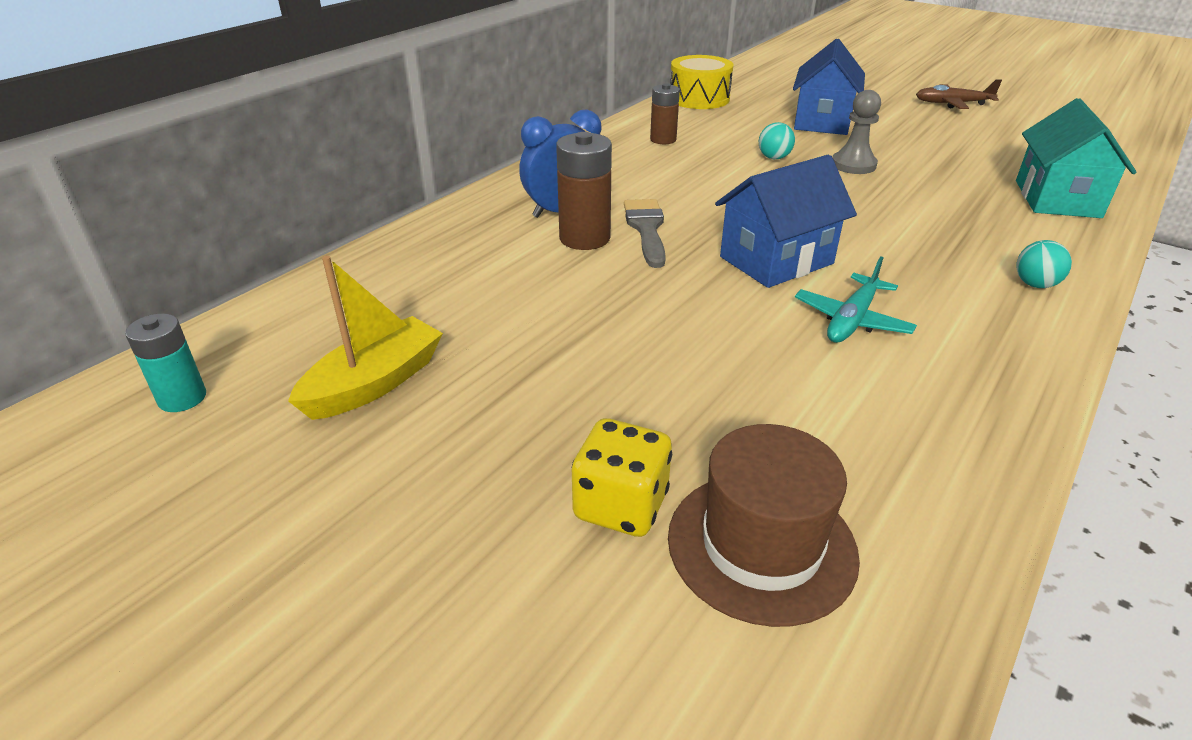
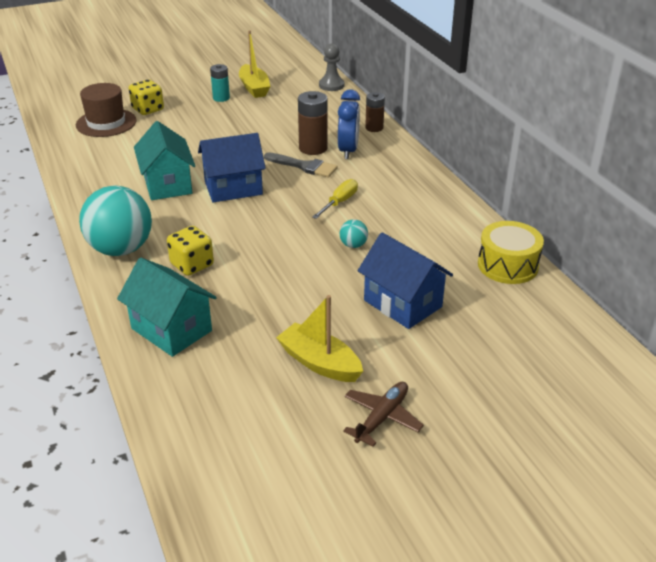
camera: 120 degrees right, 0 degrees up
turquoise battery [125,313,206,412] -> turquoise battery moved to [210,64,230,102]
brown battery [650,83,680,144] -> brown battery moved to [365,92,385,132]
blue house [715,154,857,288] -> blue house turned 75 degrees clockwise [198,133,266,202]
turquoise plane [795,256,917,343] -> turquoise house [134,121,195,200]
grey pawn [832,90,881,174] -> grey pawn moved to [319,43,345,91]
turquoise ball [1016,240,1072,288] -> turquoise ball [79,186,152,256], size x2.40
none -> yellow dice [167,226,214,276]
none -> yellow boat [276,295,363,382]
none -> yellow screwdriver [312,179,358,219]

